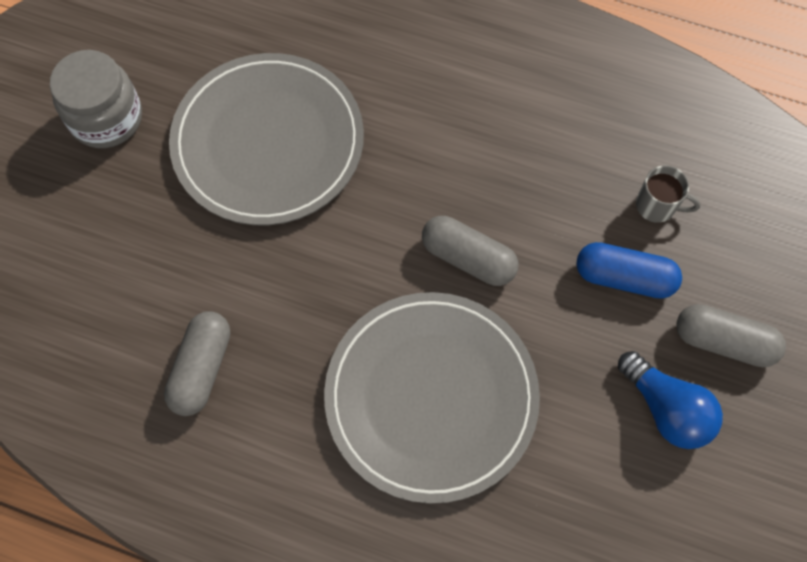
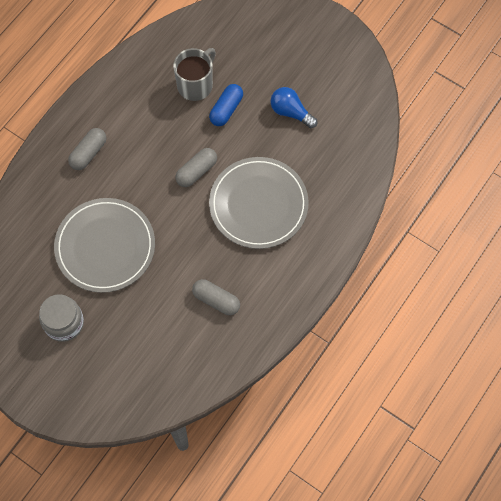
camera: 75 degrees left, 0 degrees up
blue light bulb [618,351,723,449] -> blue light bulb turned 120 degrees counterclockwise [271,87,317,128]
grey mug [636,165,701,223] -> grey mug [173,48,216,101], size x1.85
grey capsule [676,304,786,367] -> grey capsule moved to [68,128,106,170]

